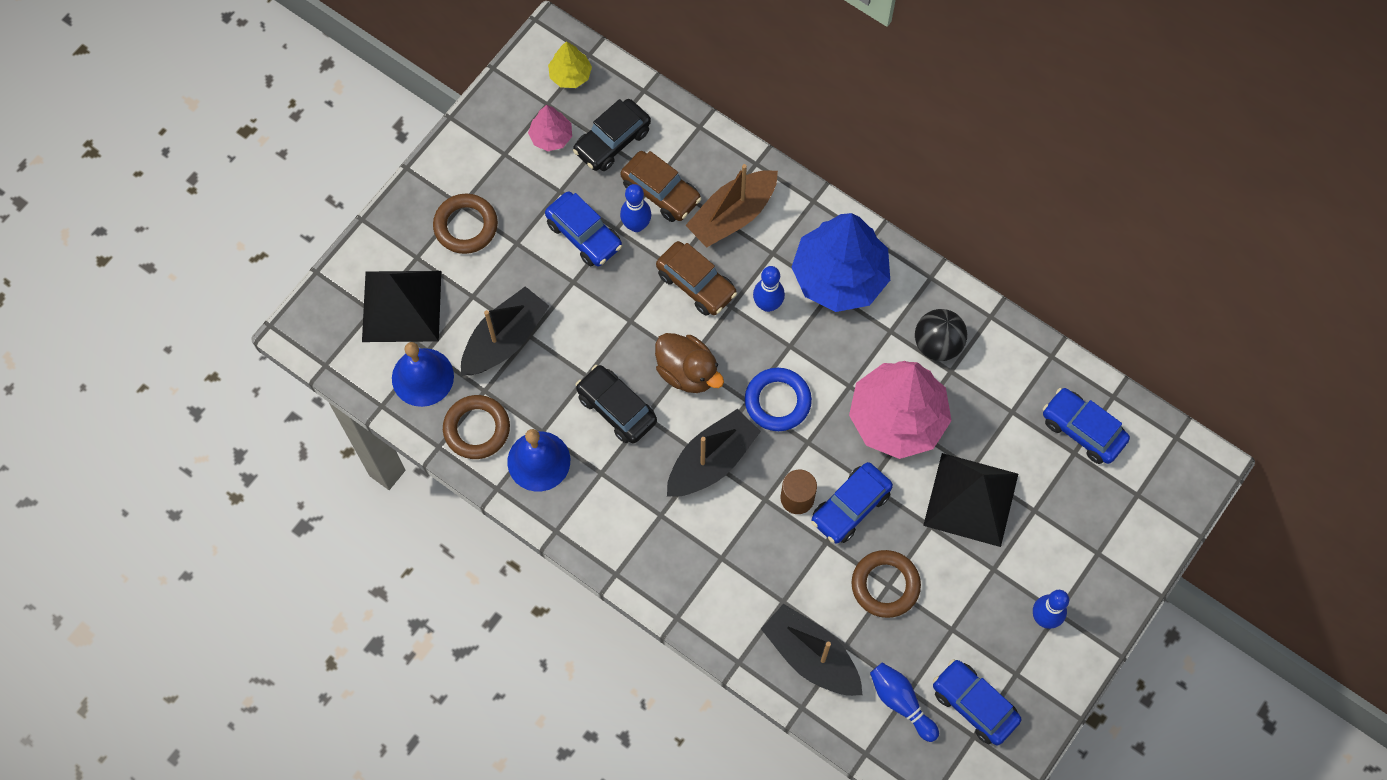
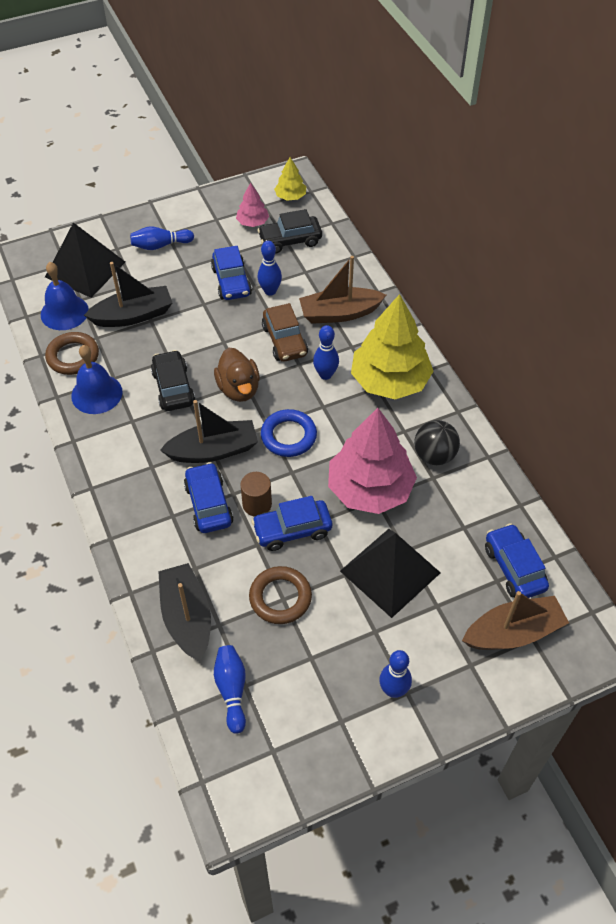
camera: 30 degrees right, 15 degrees down
brown ring [433,194,498,254] -> blue bowling pin [130,226,194,250]
brown car [620,151,702,222] -> none
blue tree [792,213,890,312] -> yellow tree [351,294,434,399]
blue car [933,659,1021,745] -> blue car moved to [184,462,233,533]
none -> brown boat [462,591,569,650]

